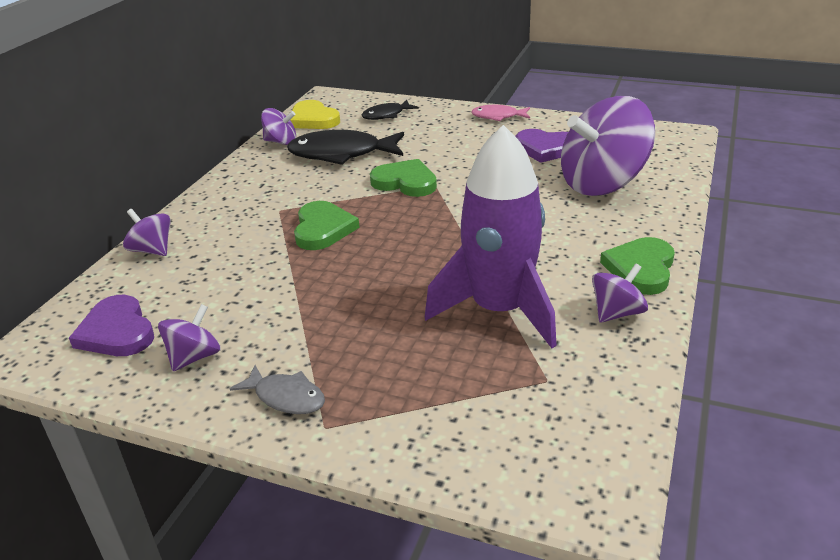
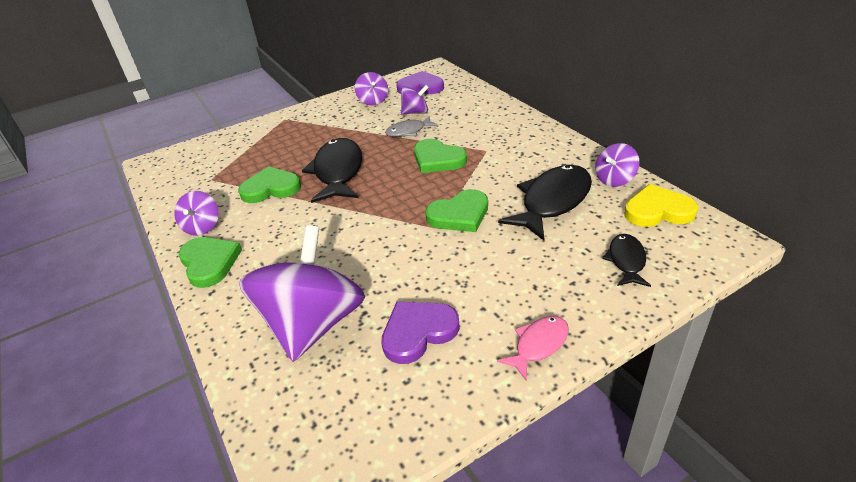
camera: 130 degrees right, 5 degrees up
purple spinning top [123,209,171,256] -> purple spinning top moved to [401,85,429,115]
grey fish [230,365,325,414] -> grey fish moved to [385,116,438,137]
purple rocket [425,125,556,348] -> green heart [238,167,301,203]
none -> black fish [302,138,362,203]

